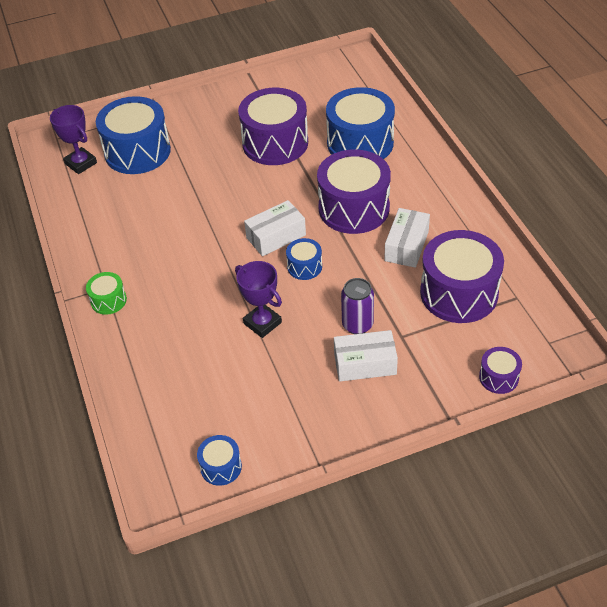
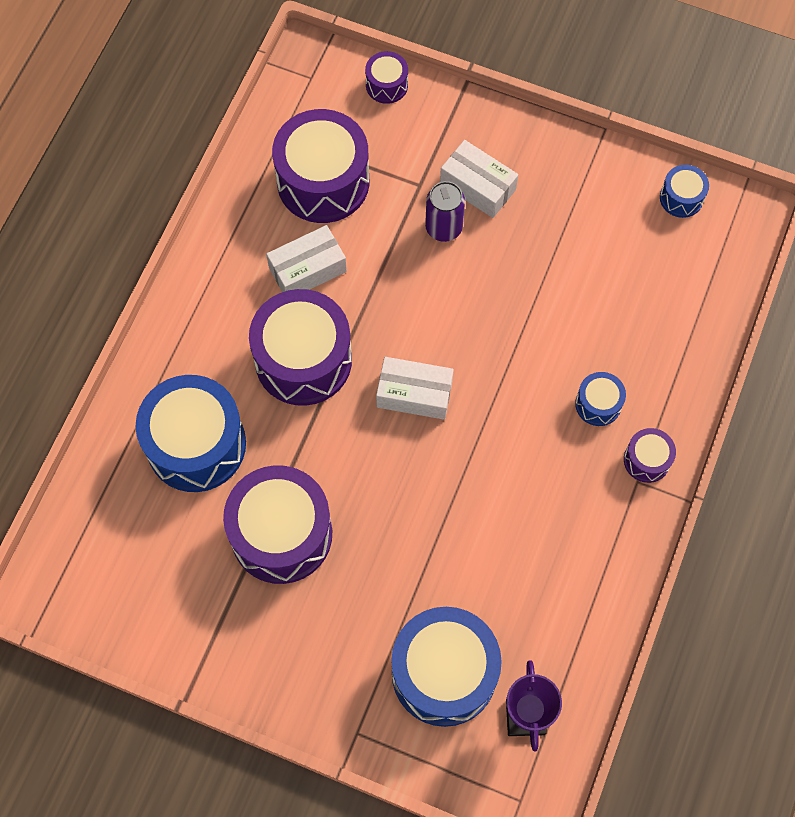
camera: 140 degrees left, 20 degrees up
green drum [86,272,127,315] -> purple drum [624,428,676,483]
purple trophy [235,261,282,338] -> none
blue drum [286,238,322,280] -> blue drum moved to [575,372,626,426]

